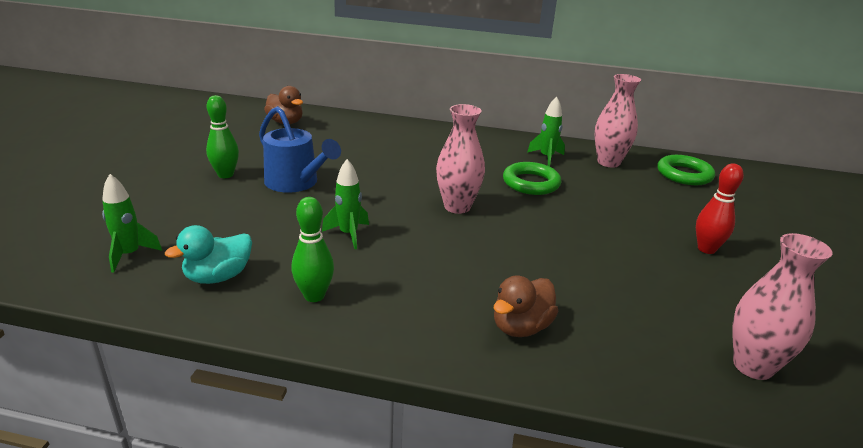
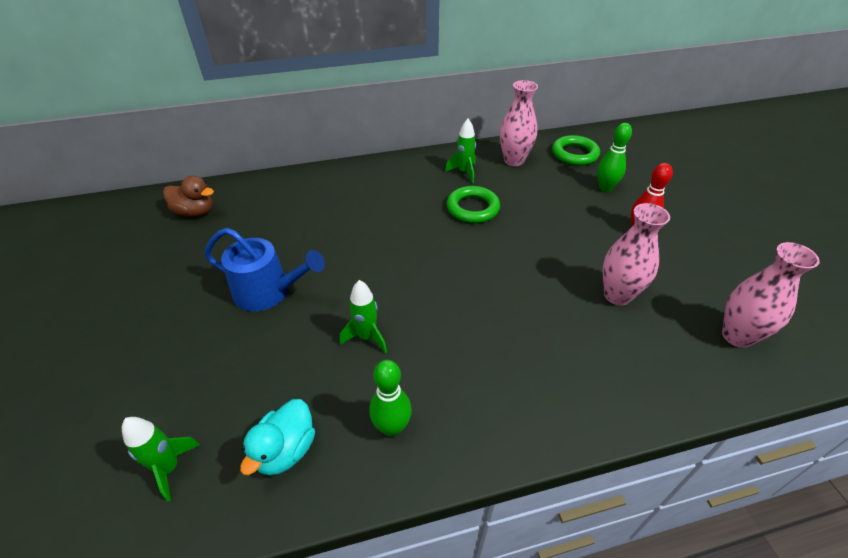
camera: 25 degrees left, 15 degrees up
green bowling pin [206,95,239,178] -> green bowling pin moved to [597,123,632,192]
pink vase [436,104,485,214] -> pink vase moved to [603,203,670,306]
brown duck [494,275,559,337] -> none

